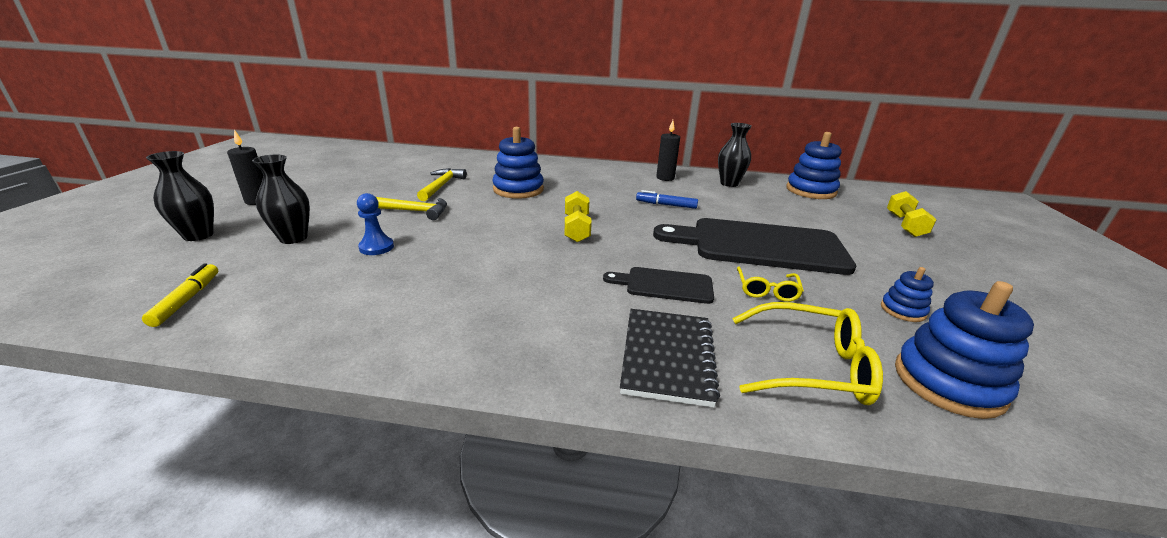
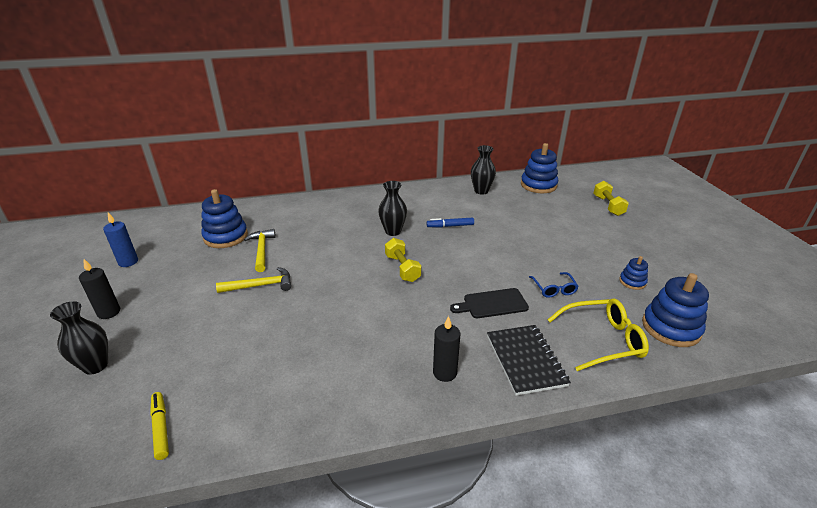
camera: 20 degrees left, 5 degrees up
black vase [252,155,310,244] -> black vase moved to [378,181,407,236]
blue pawn [357,193,394,255] -> none
blue stacking toy [493,127,544,199] -> blue stacking toy moved to [201,189,248,248]
black cutting board [653,218,856,275] -> none
black candle [656,120,680,181] -> black candle moved to [433,316,460,382]
yellow glasses [737,266,804,302] -> blue glasses [529,272,579,298]
none -> blue candle [103,212,138,267]

